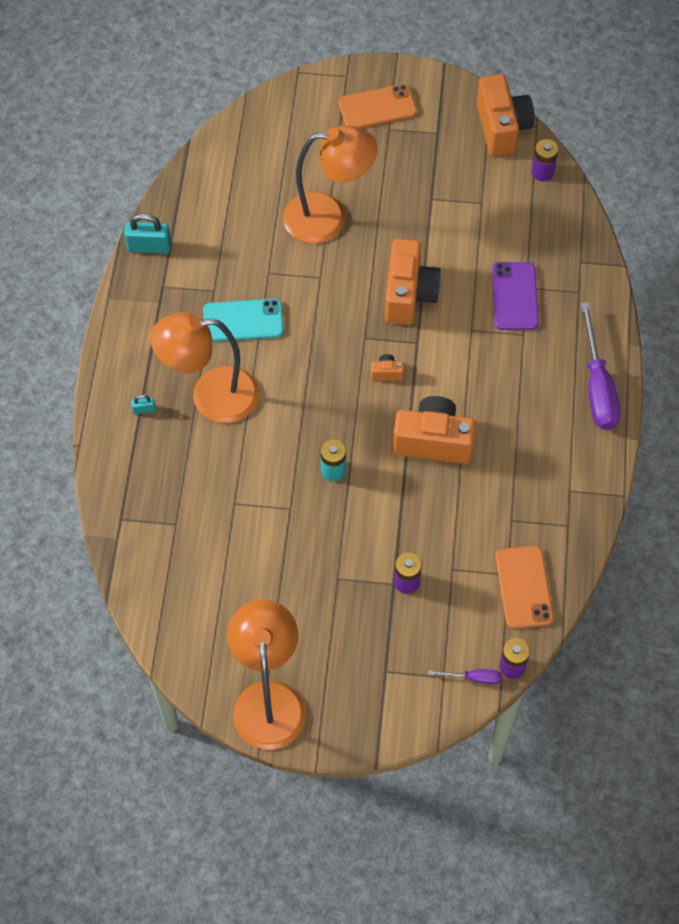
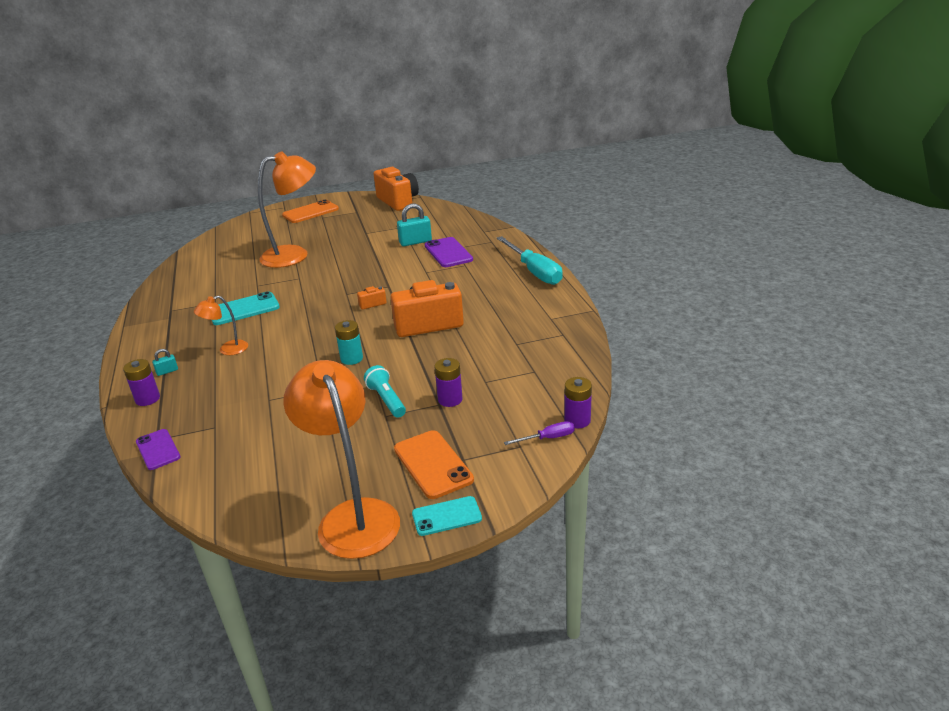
camera: 20 degrees left, 30 degrees down
turquoise padlock [124,213,171,254] -> turquoise padlock moved to [397,203,432,246]
orange lamp [150,312,259,423] -> orange lamp [194,296,248,355], size x0.48
orange camera [385,239,441,325] -> none
orange phone [496,546,554,629] -> orange phone moved to [394,430,474,499]
purple battery [532,139,558,181] -> purple battery moved to [123,359,160,406]
purple screwdriver [580,302,621,430] -> turquoise screwdriver [497,236,563,285]
none -> purple phone [136,429,180,470]
none -> turquoise flashlight [364,365,406,418]
none -> turquoise phone [412,496,482,536]

